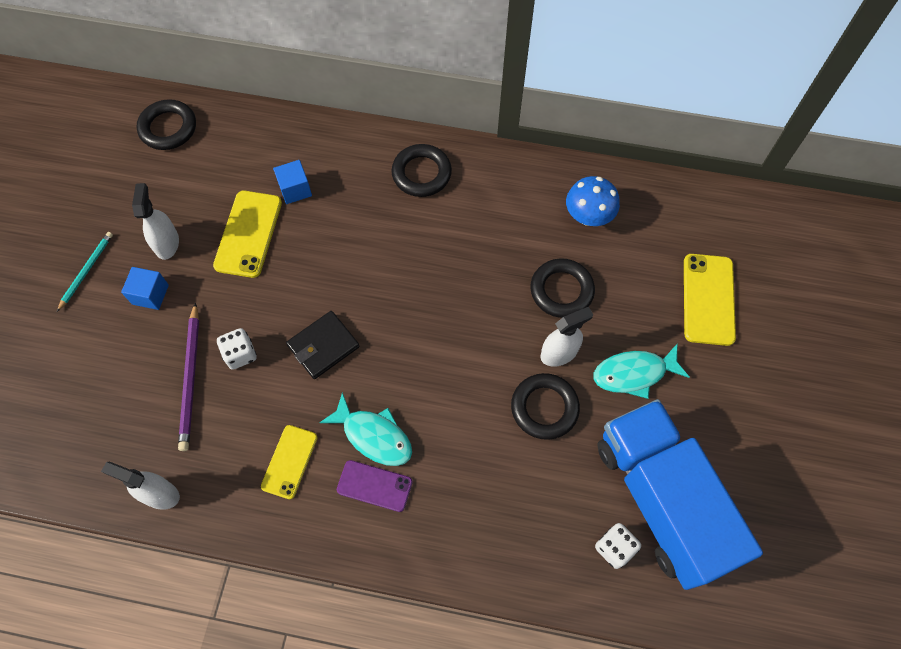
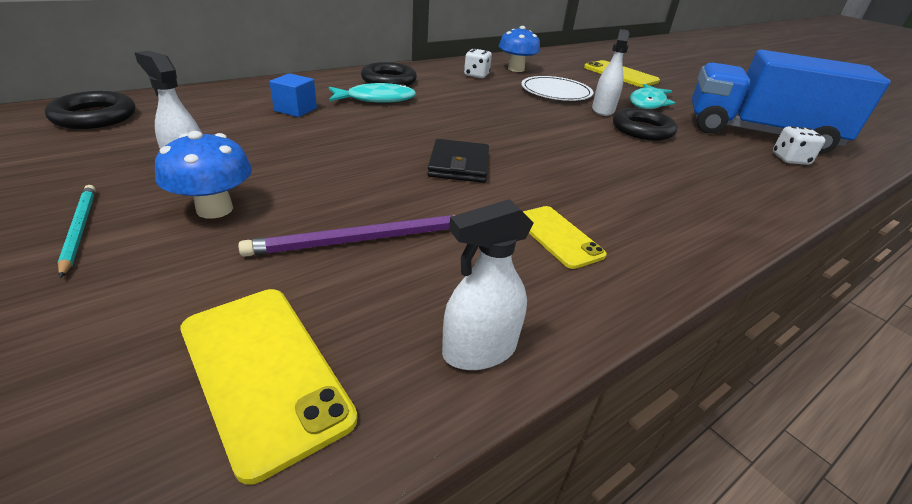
camera: 50 degrees left, 30 degrees down
blue cube [121,267,169,310] -> blue mushroom [155,131,252,219]
purple pencil [178,302,199,451] -> purple pencil turned 120 degrees clockwise [238,215,455,257]
yellow phone [213,191,282,278] -> yellow phone moved to [180,289,357,484]
white dice [217,328,257,370] -> white dice moved to [464,48,492,78]
turquoise fish [319,392,412,466] -> turquoise fish moved to [329,83,416,103]
purple phone [337,460,412,512] -> none
black ring [531,258,595,318] -> white plate [521,76,593,101]

